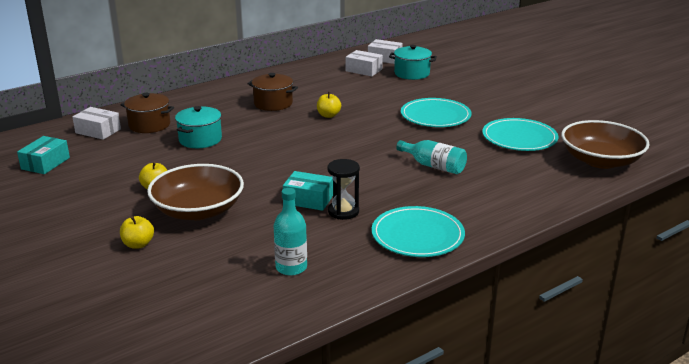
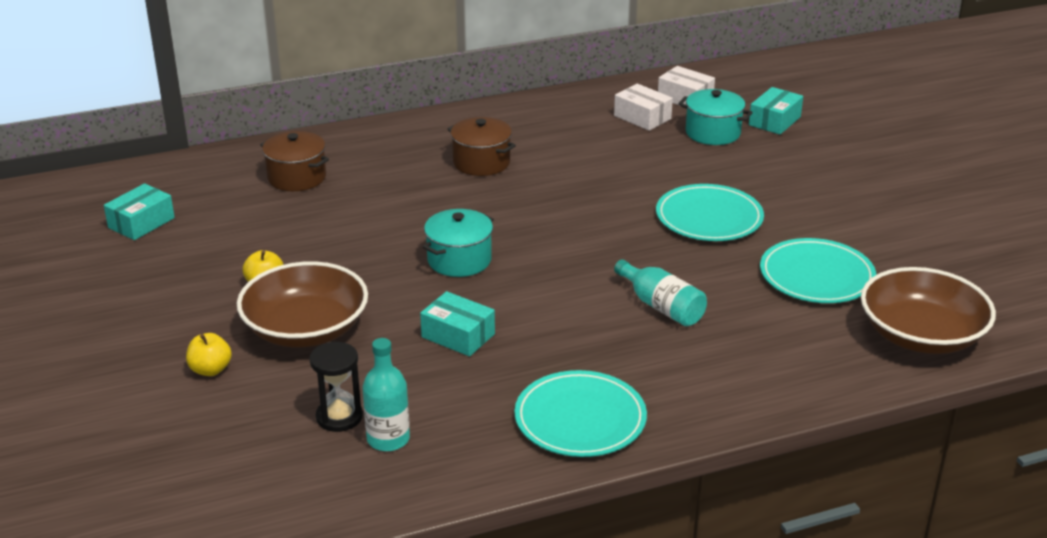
camera: 15 degrees right, 5 degrees up
white box [72,107,121,140] -> none
turquoise pot [175,106,222,148] -> turquoise pot moved to [423,209,494,277]
yellow apple [317,92,341,118] -> none
black hourglass [328,159,360,220] -> black hourglass moved to [310,342,363,432]
none -> turquoise box [749,87,803,135]

